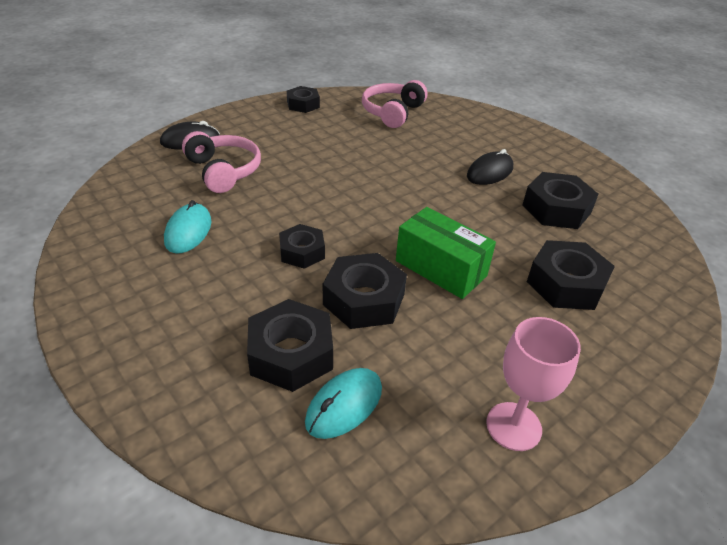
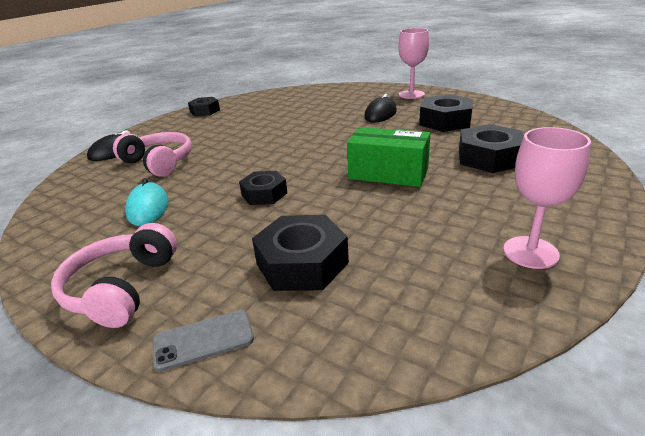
camera: 15 degrees left, 10 degrees down
turquoise mouse [305,368,382,439] -> none
black nut [323,253,407,329] -> none
pink headphones [362,80,427,128] -> pink headphones moved to [51,223,177,328]
none -> grey phone [153,310,254,372]
none -> pink goblet [398,28,429,99]

